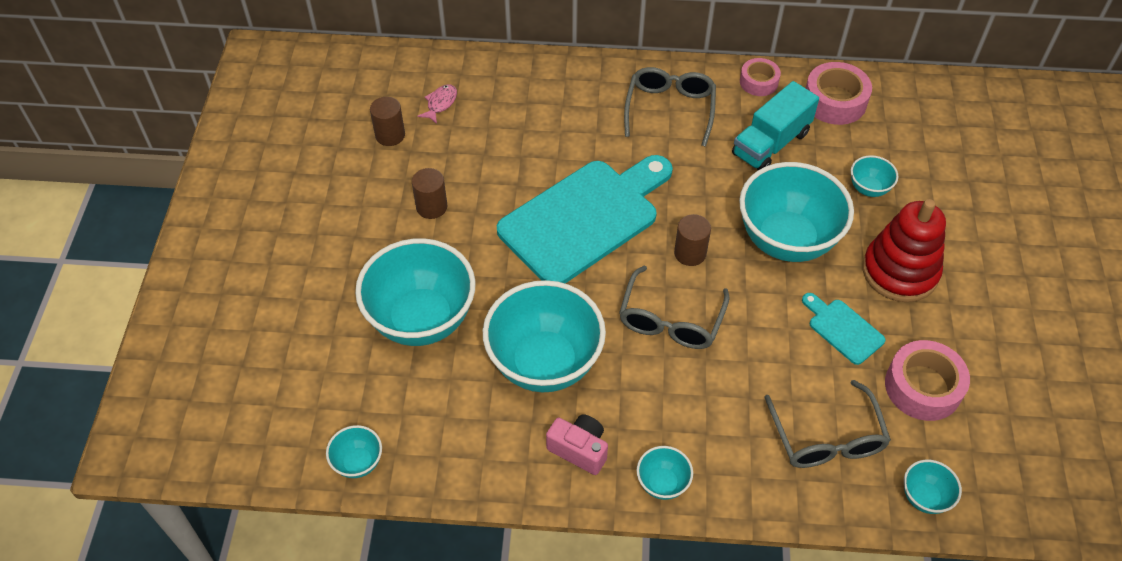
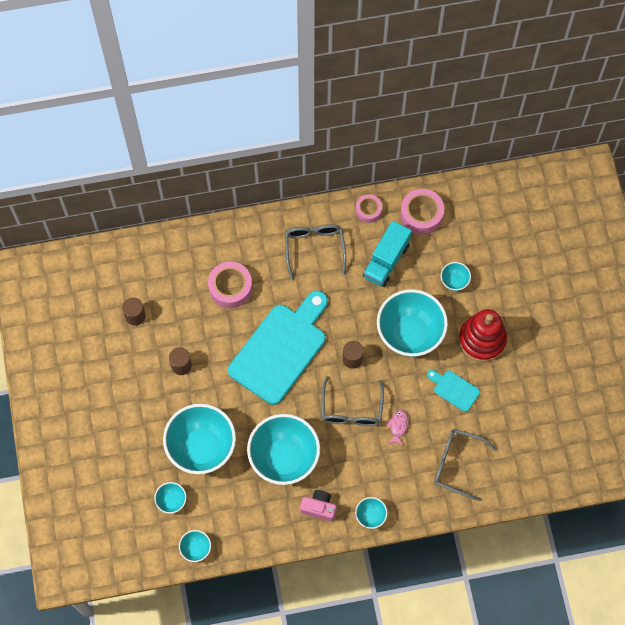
camera: 15 degrees left, 15 degrees up
pink fish [418,84,457,124] -> pink fish moved to [386,409,408,446]
grey glasses [764,380,891,468] -> grey glasses turned 135 degrees clockwise [434,429,497,501]
pink tape [885,340,970,421] -> pink tape moved to [208,262,252,308]
turquoise bowl [904,460,962,514] -> turquoise bowl moved to [154,482,186,514]

